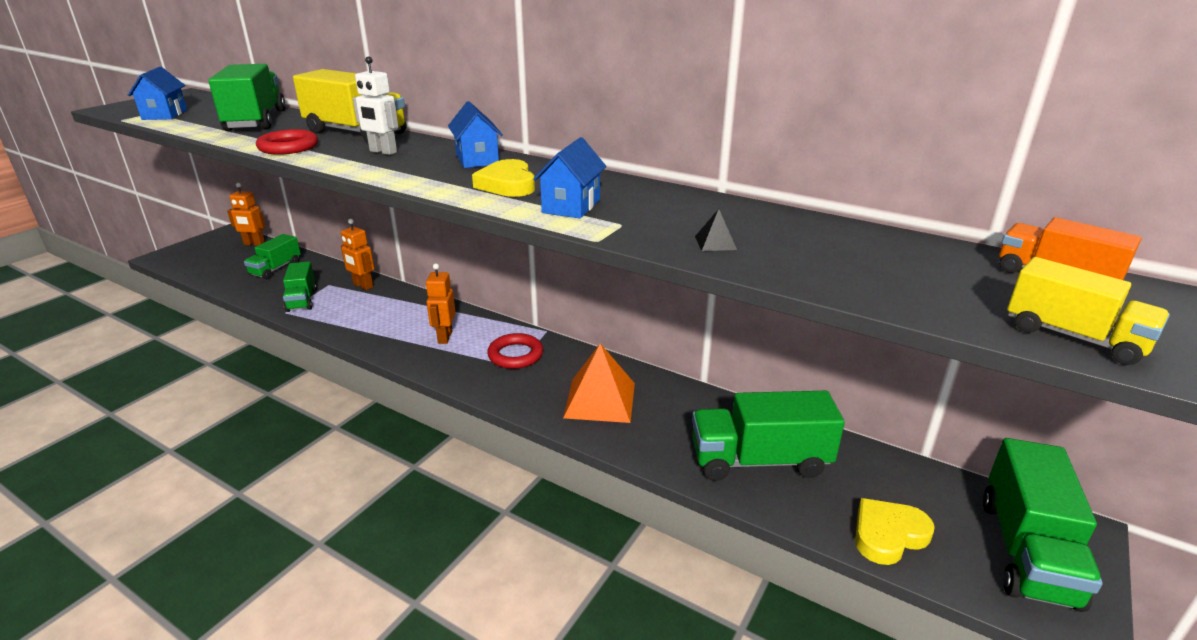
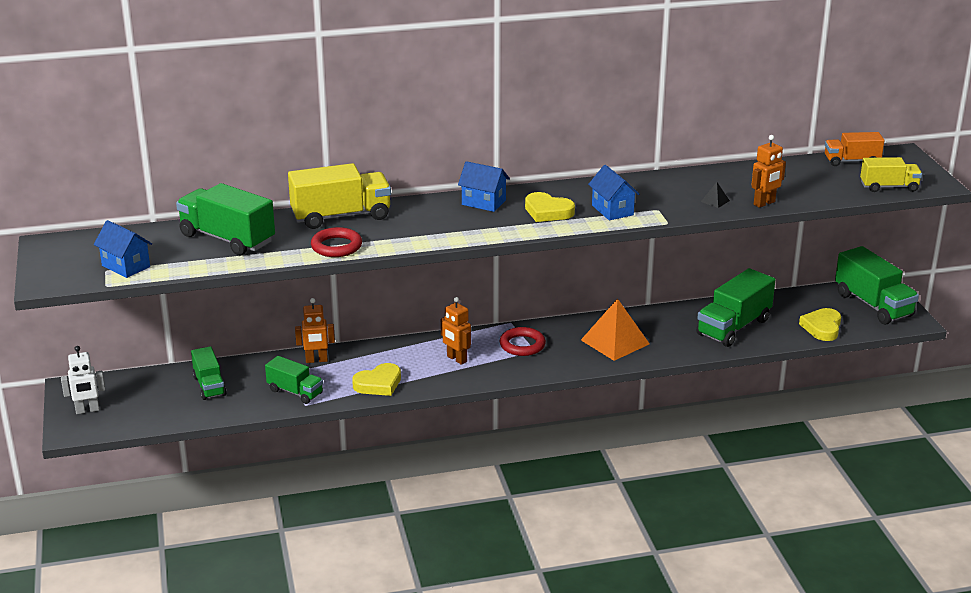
camera: 45 degrees left, 0 degrees up
orange robot [227,183,266,246] -> orange robot moved to [751,135,786,208]
white robot [353,56,398,155] -> white robot moved to [61,346,105,414]
none -> yellow heart [352,363,401,396]

